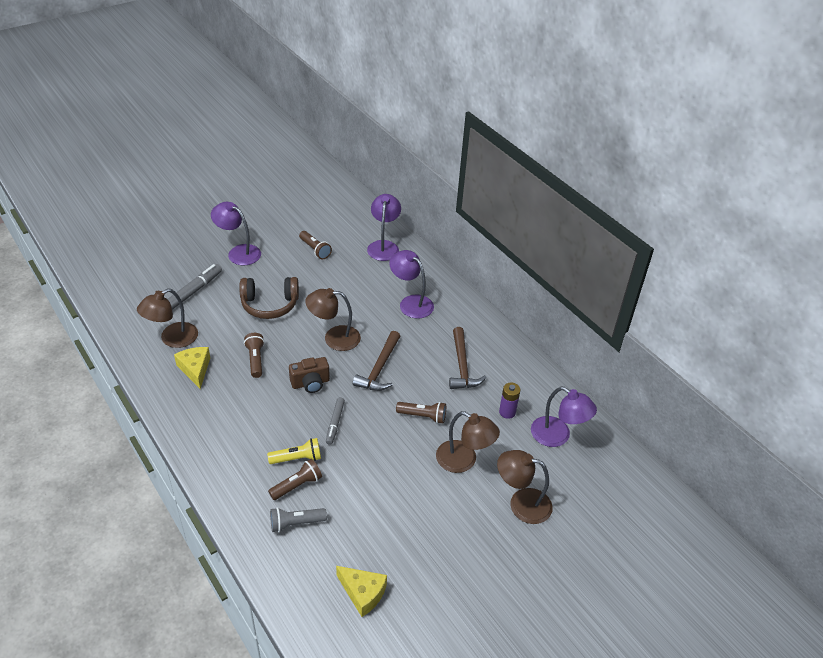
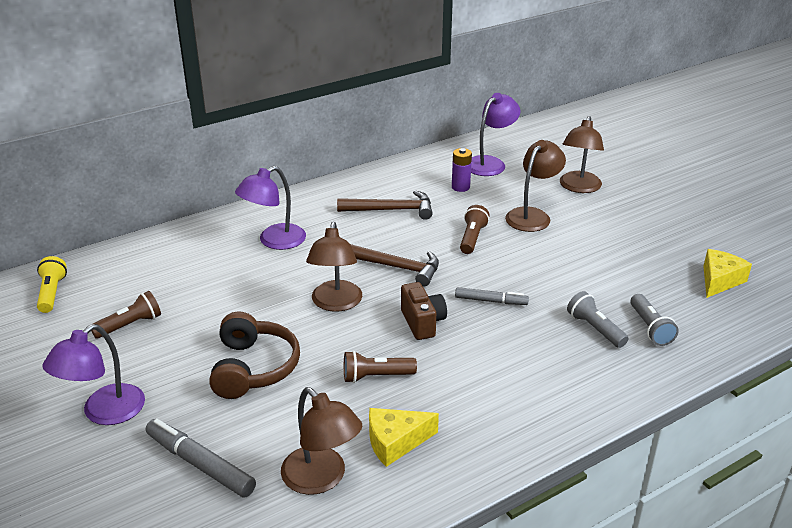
camera: 85 degrees left, 10 degrees down
yellow flashlight [267,438,321,464] -> yellow flashlight moved to [37,256,67,313]
brown flashlight [268,459,322,500] -> grey flashlight [567,291,629,348]
purple lamp [367,194,401,261] -> none

